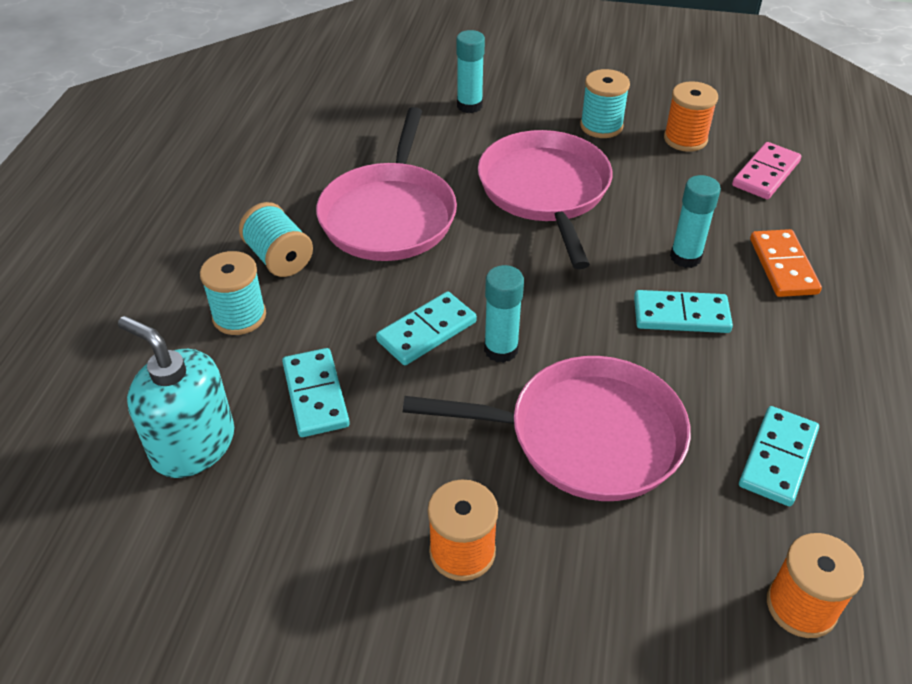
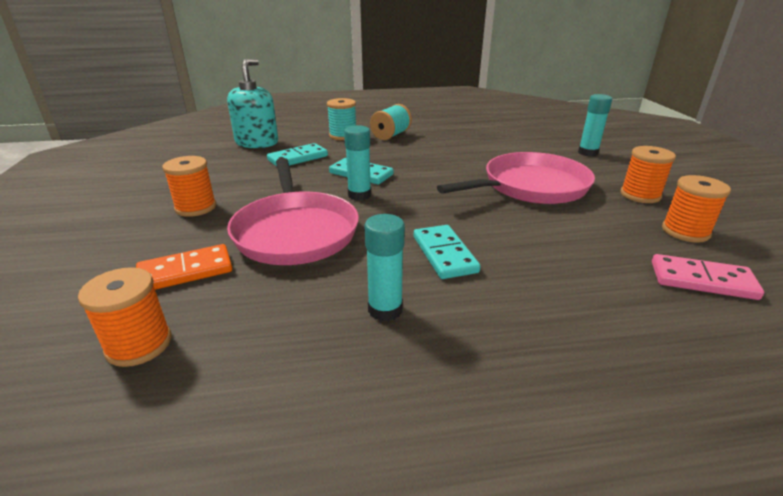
camera: 70 degrees right, 15 degrees down
pink pan [316,107,457,261] -> none
turquoise spool [580,69,630,138] -> orange spool [620,146,676,203]
turquoise glue stick [670,175,721,268] -> turquoise glue stick moved to [365,214,405,322]
turquoise domino [739,406,819,506] -> none
orange domino [750,229,822,297] -> orange domino moved to [136,244,232,290]

